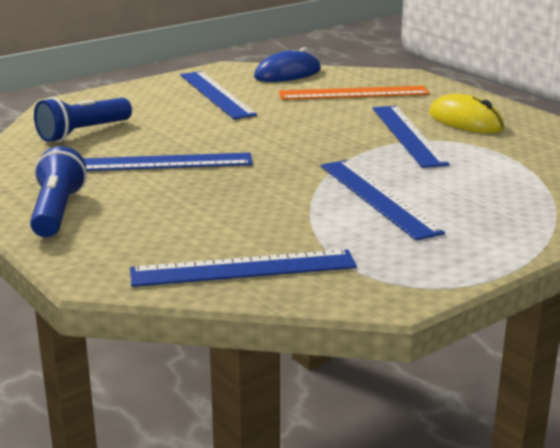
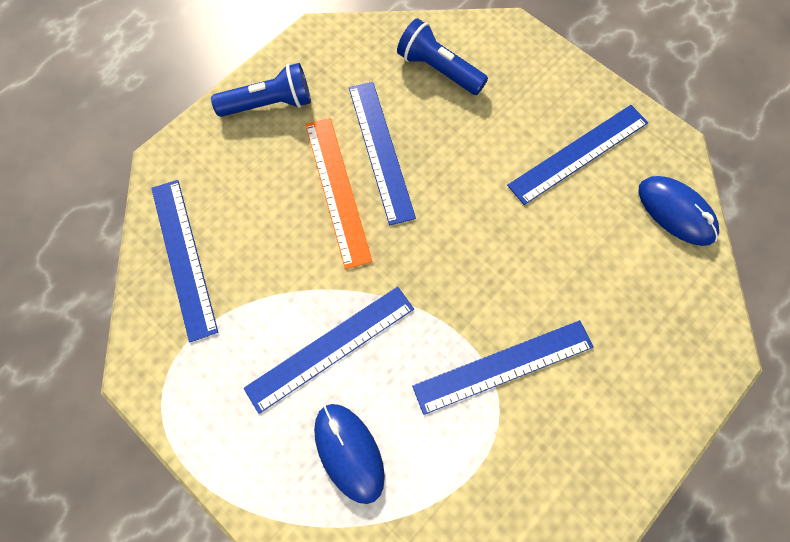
camera: 80 degrees right, 45 degrees up
orange ruler [279,86,430,100] -> orange ruler moved to [305,118,372,269]
yellow mouse [429,94,504,133] -> none
none -> blue mouse [314,404,385,504]

